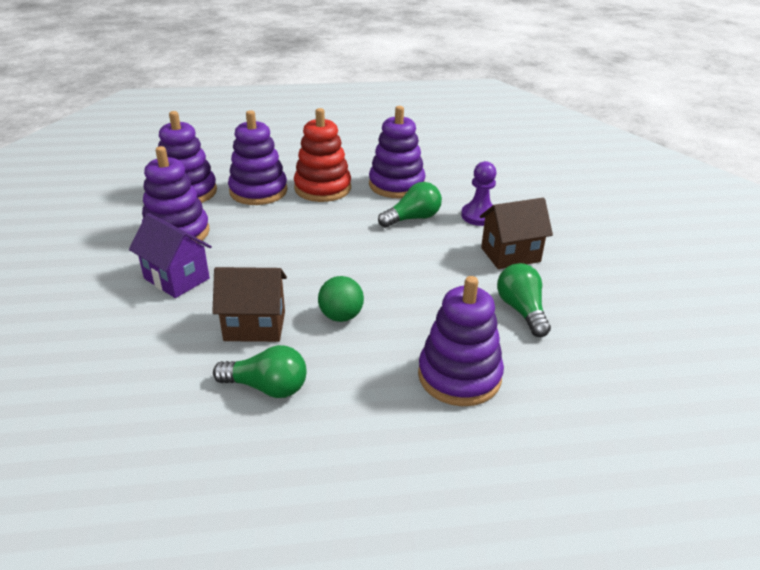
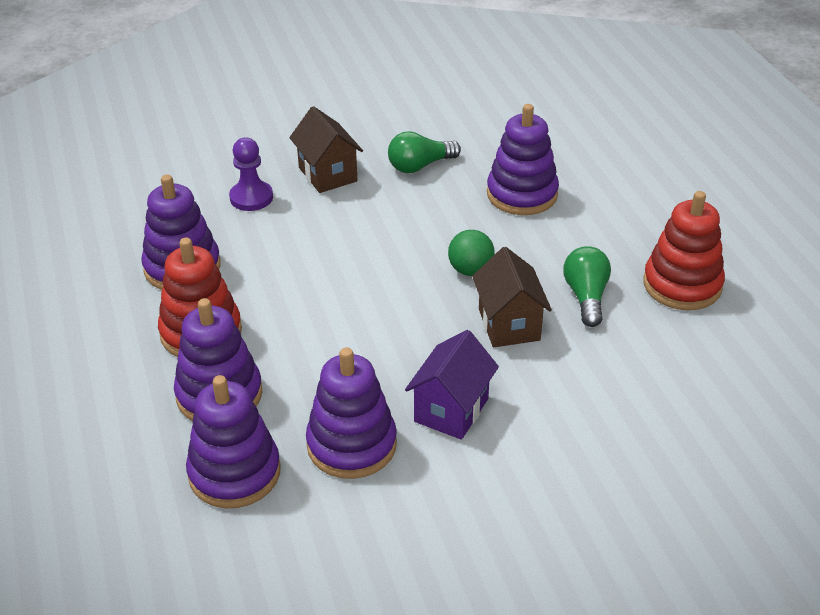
camera: 100 degrees left, 5 degrees up
green light bulb [378,182,442,228] -> none
none -> red stacking toy [643,191,725,310]

